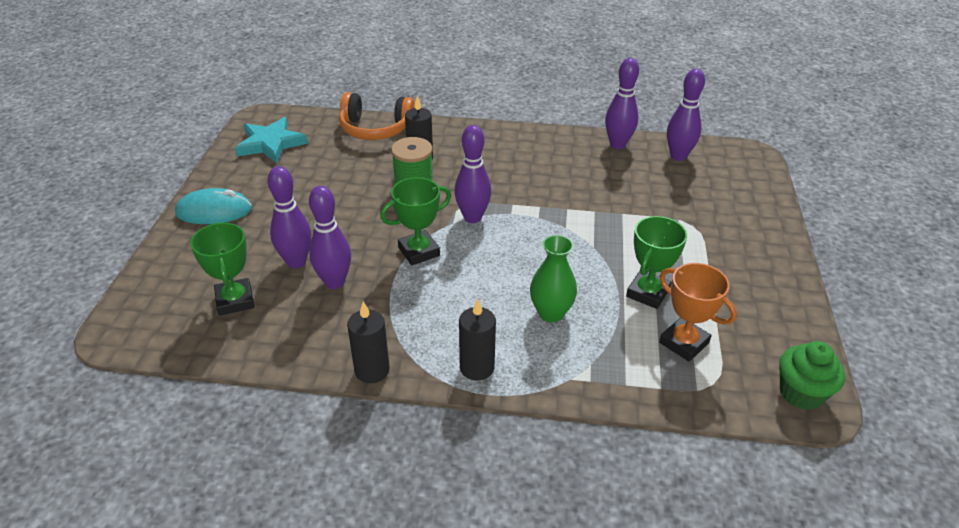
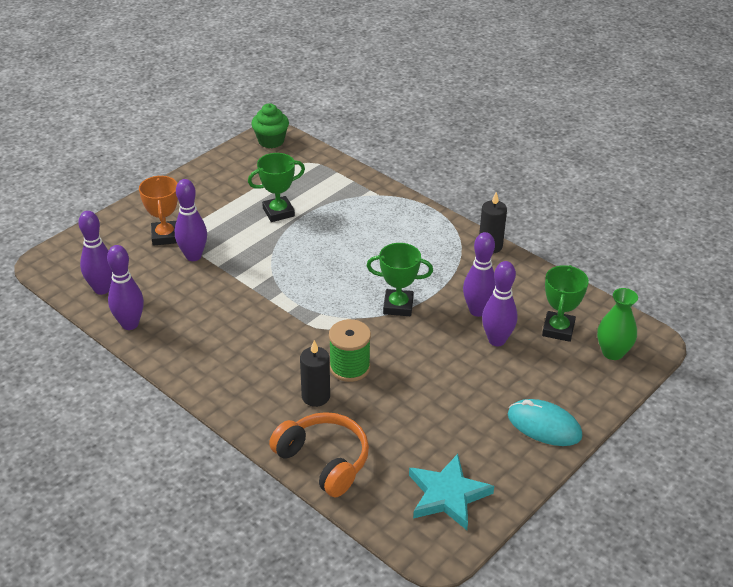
camera: 145 degrees left, 0 degrees up
purple bowling pin [454,125,491,223] -> purple bowling pin moved to [175,179,207,261]
black candle [459,299,496,380] -> none
green vase [530,235,577,322] -> green vase moved to [597,288,638,360]
orange trophy [659,263,737,362] -> orange trophy moved to [139,176,178,246]

